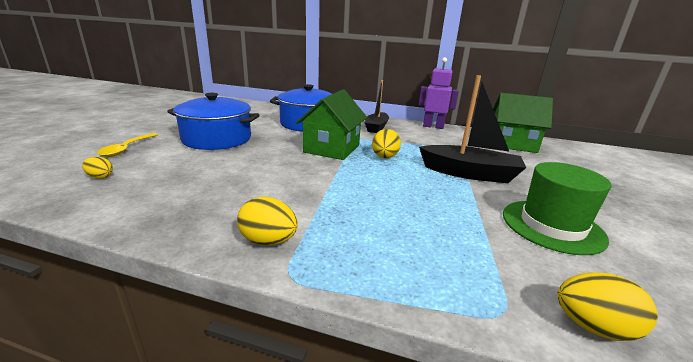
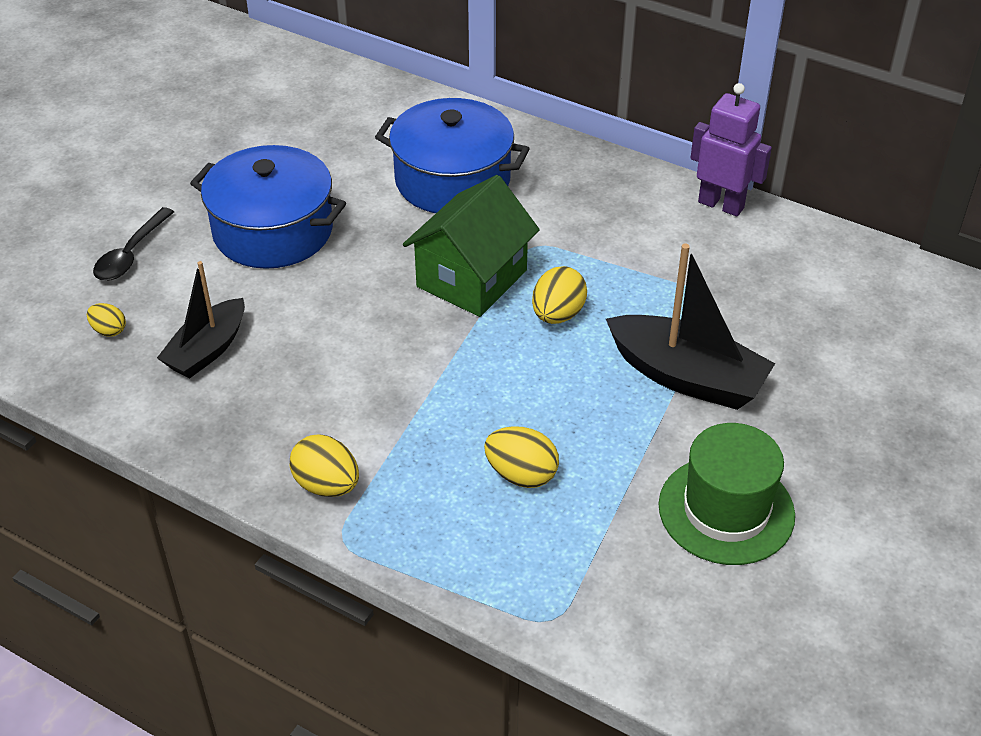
camera: 15 degrees right, 20 degrees up
yellow spoon [97,133,158,157] -> black spoon [93,207,174,281]
black boat [365,80,389,133] -> black boat moved to [157,261,245,378]
green house [493,93,553,153] -> none
yellow egg [558,272,658,341] -> yellow egg moved to [484,426,559,488]

